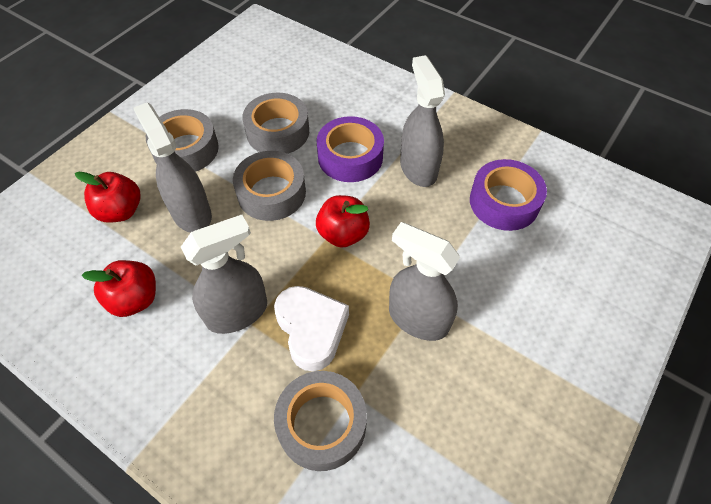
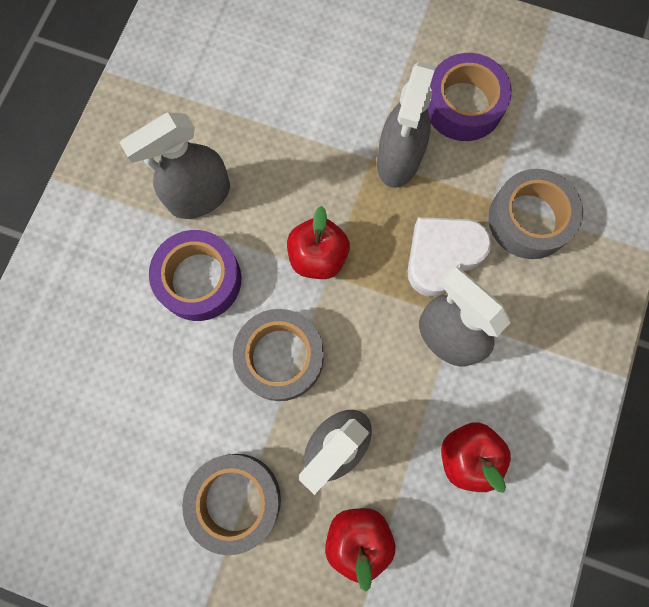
camera: 105 degrees left, 20 degrees up
grey tape [242,93,309,154] -> none
purple tape [470,159,547,231] -> purple tape moved to [428,53,512,141]

